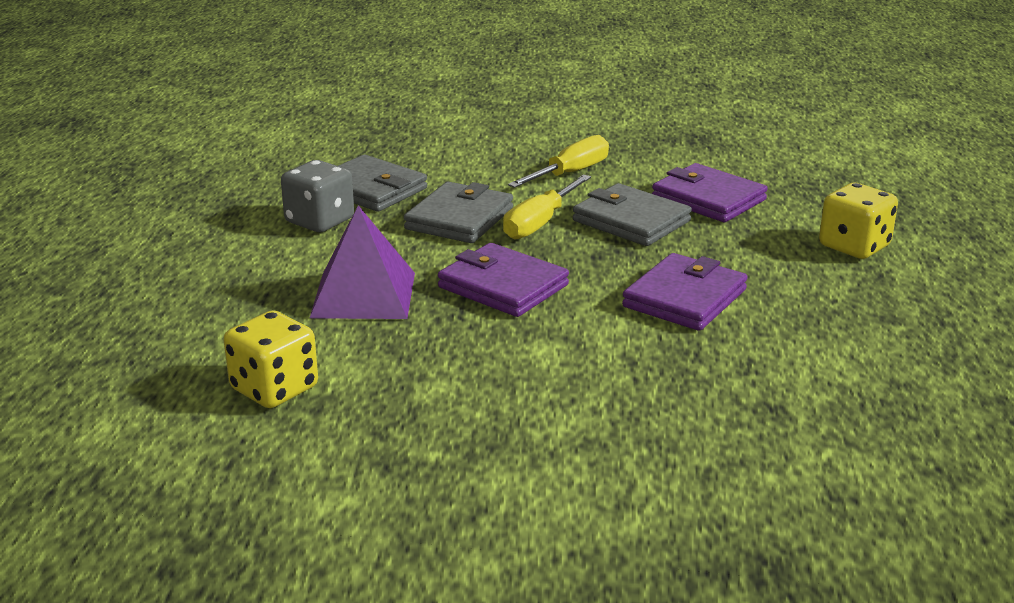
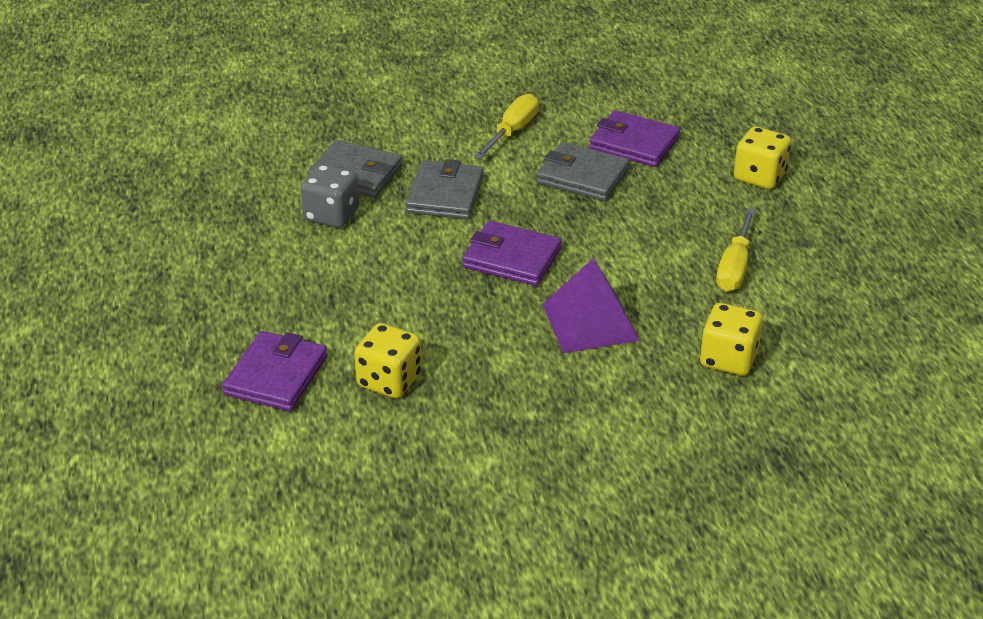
camera: 15 degrees left, 10 degrees up
purple pyramid [310,205,415,319] -> purple pyramid moved to [542,258,640,353]
yellow screwdriver [503,174,591,239] -> yellow screwdriver moved to [716,208,755,291]
purple wallet [622,253,748,331] -> purple wallet moved to [222,331,327,411]
none -> yellow dice [700,303,763,375]

